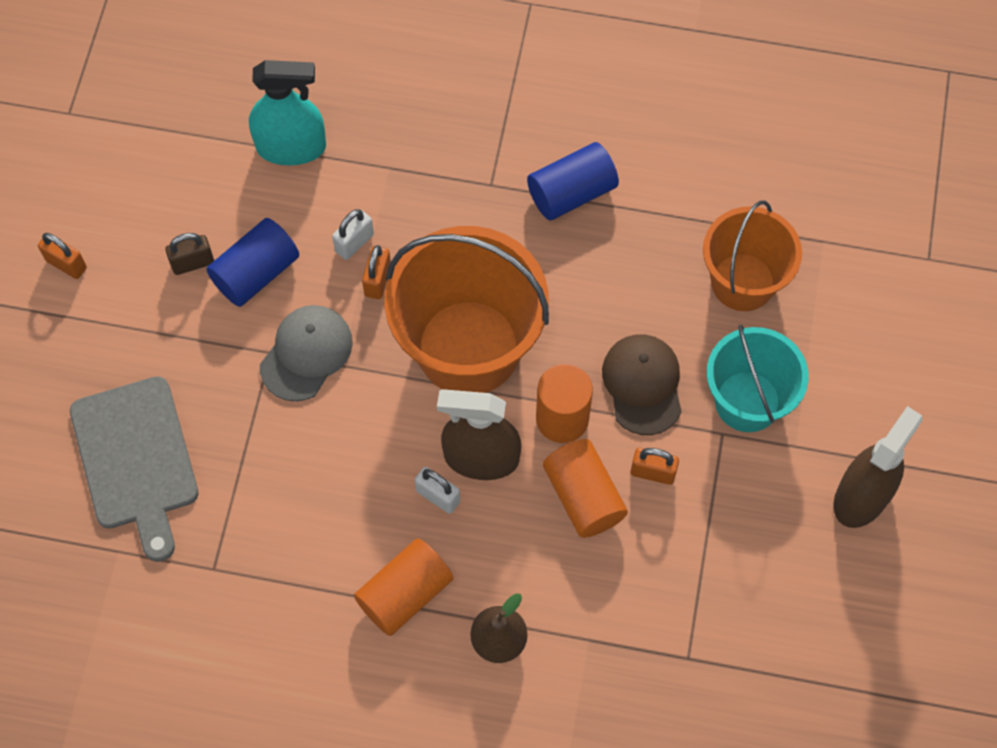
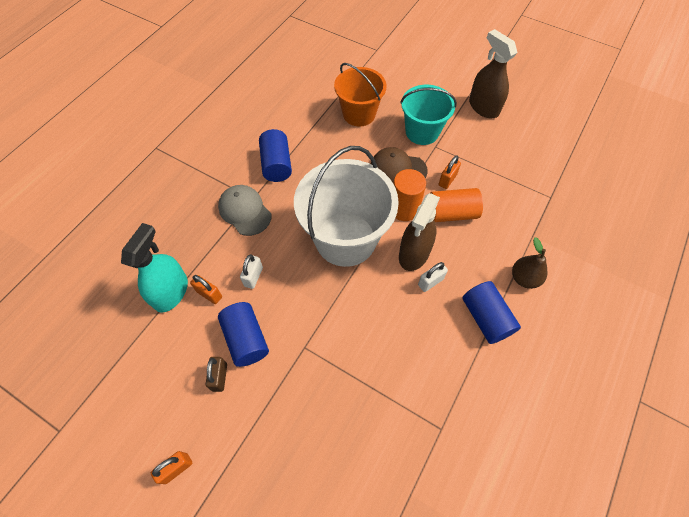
camera: 70 degrees left, 5 degrees down
grey cutting board [70,376,198,562] -> none
grey cap [260,305,353,402] -> grey cap moved to [218,185,271,236]
white padlock [332,209,374,260] -> white padlock turned 45 degrees clockwise [240,254,263,289]
orange cylinder [354,538,453,636] -> blue cylinder [462,281,521,344]
orange padlock [362,245,391,299] -> orange padlock moved to [190,275,222,304]
orange bucket [384,226,549,393] -> white bucket [294,146,399,267]

